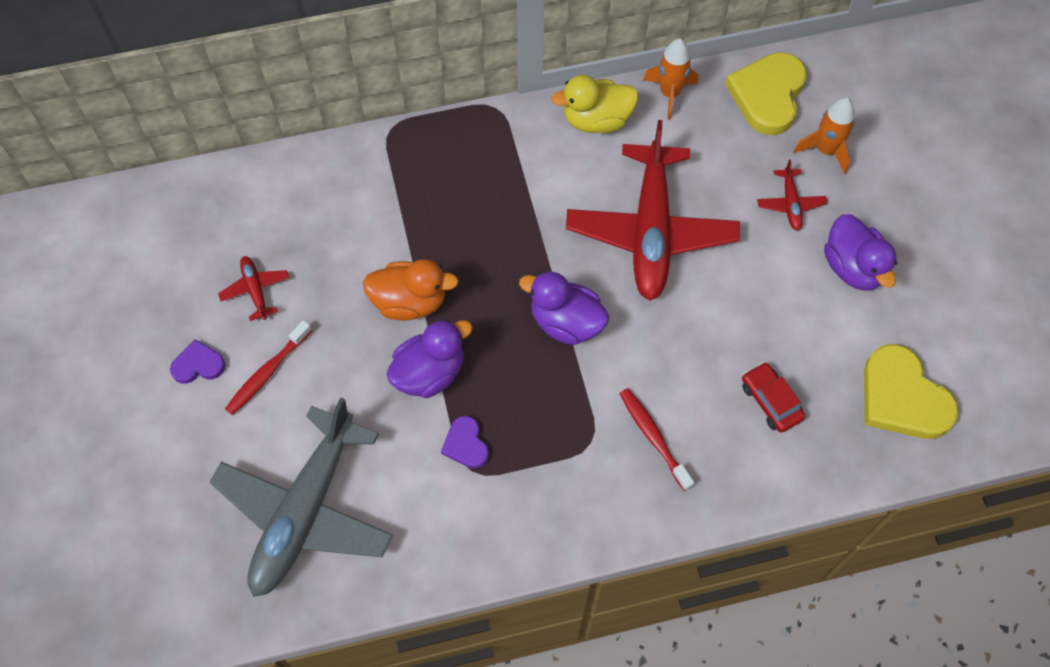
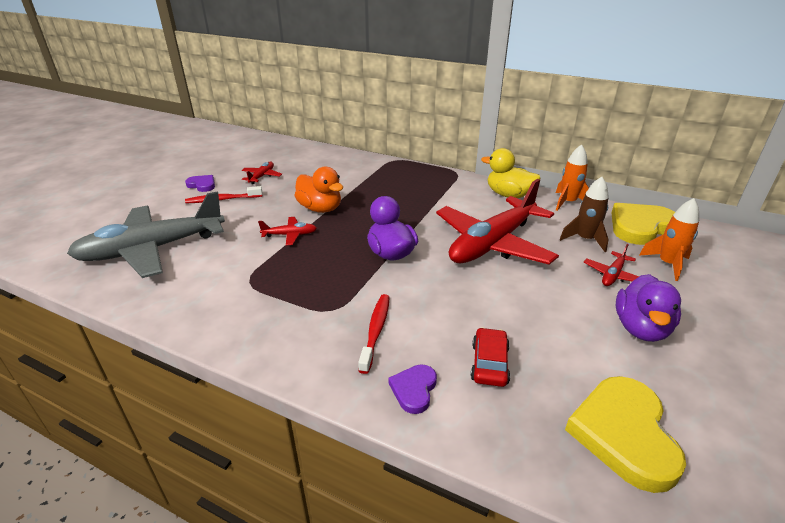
camera: 40 degrees right, 30 degrees down
purple duck [387,319,473,398] -> red plane [258,217,317,245]
purple heart [441,416,489,469] -> purple heart moved to [388,364,437,414]
none -> brown rocket [559,177,609,252]

